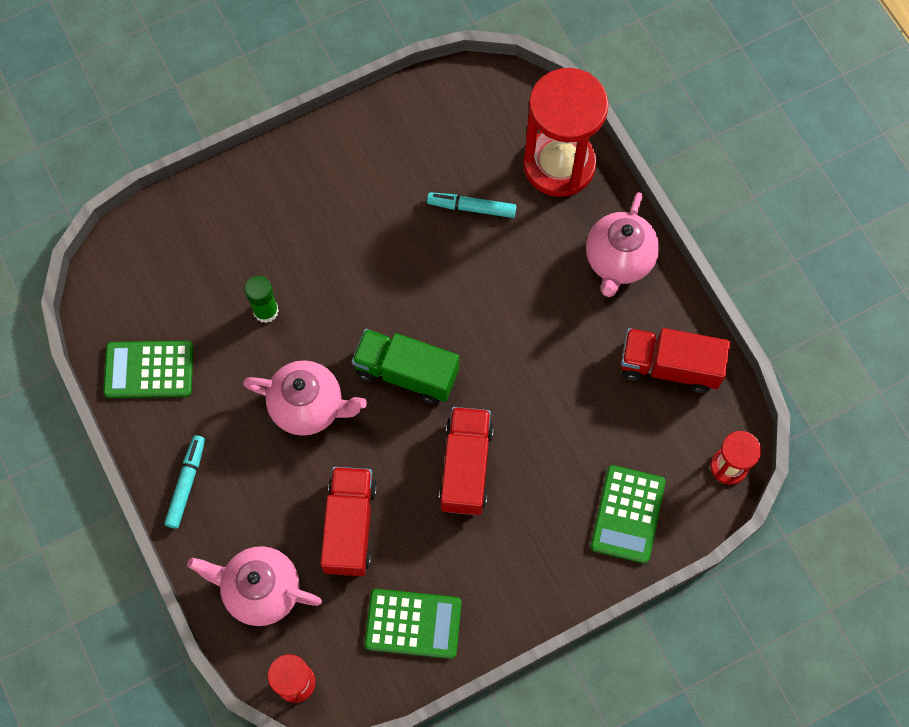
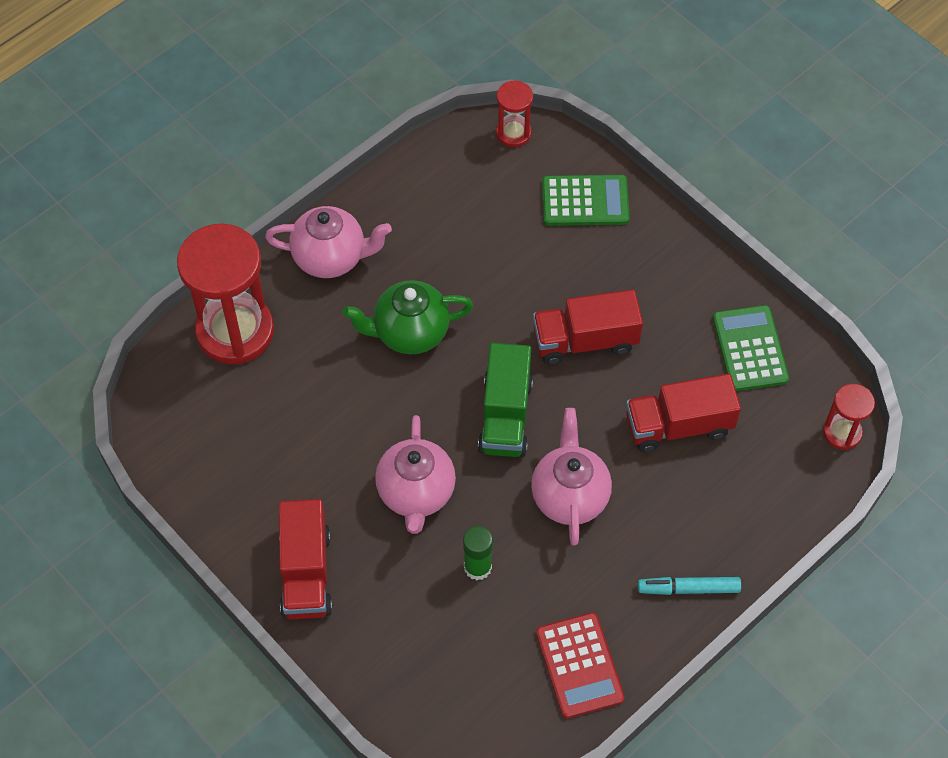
camera: 105 degrees left, 10 degrees down
green calculator [103,341,194,398] -> red calculator [536,613,625,719]
pink teapot [187,546,322,626] -> pink teapot moved to [375,415,456,534]
turquoise marker [427,192,516,218] -> none
red truck [621,328,730,393] -> red truck moved to [279,499,332,619]
none -> green teapot [342,280,473,354]

